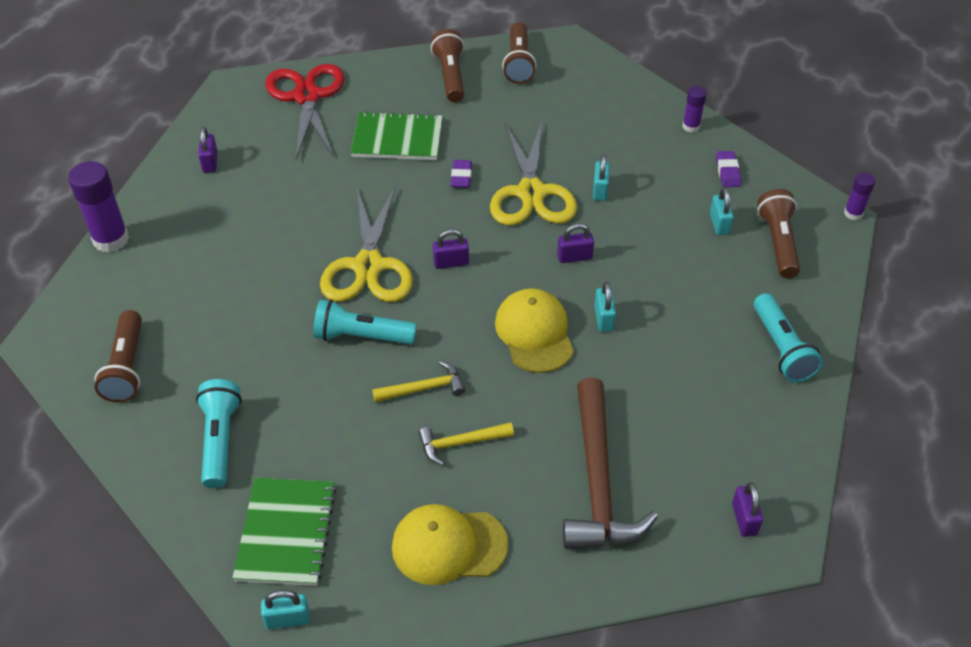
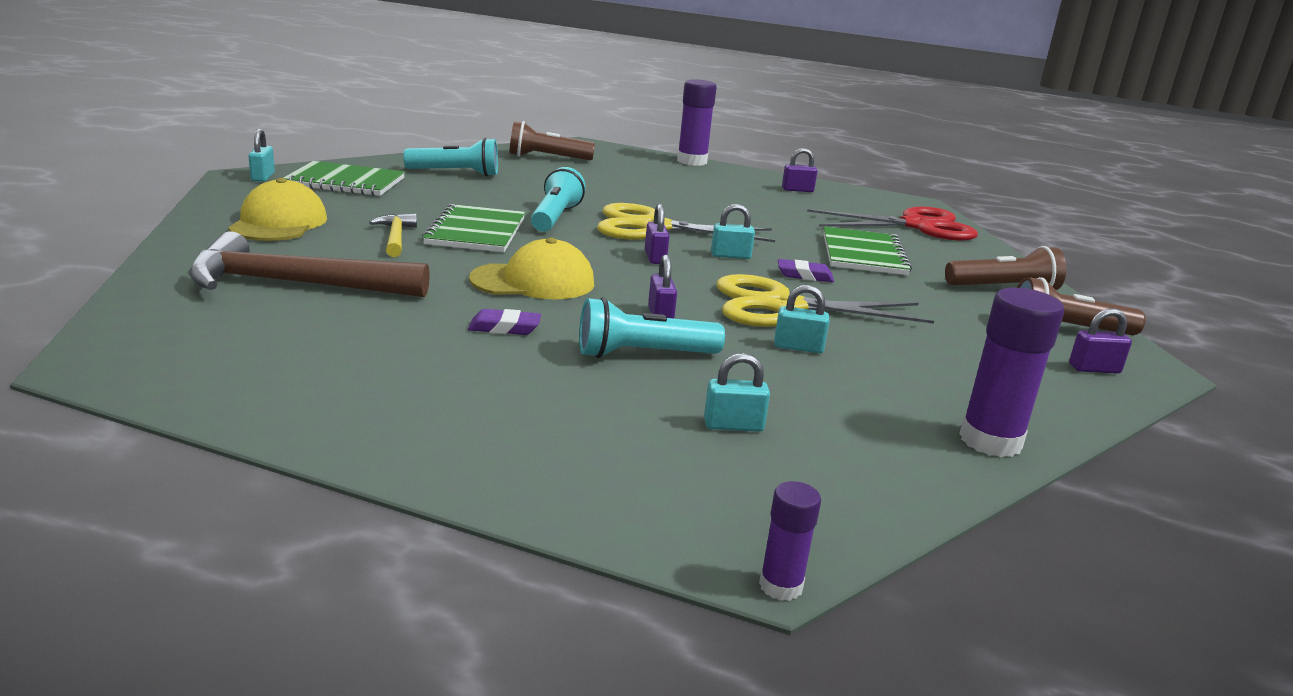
camera: 90 degrees right, 25 degrees down
yellow hammer [372,361,465,402] -> green notebook [422,204,525,252]
turquoise padlock [594,282,616,332] -> turquoise padlock moved to [711,204,755,259]
purple glue stick [683,86,707,132] -> purple glue stick [959,288,1064,457], size x1.84
purple eraser [716,151,741,187] -> purple eraser moved to [468,309,541,335]
purple padlock [732,483,763,537] -> purple padlock moved to [1069,308,1132,374]
turquoise flashlight [754,293,823,383] -> turquoise flashlight moved to [579,297,725,358]
brown flashlight [757,189,800,278] -> none

